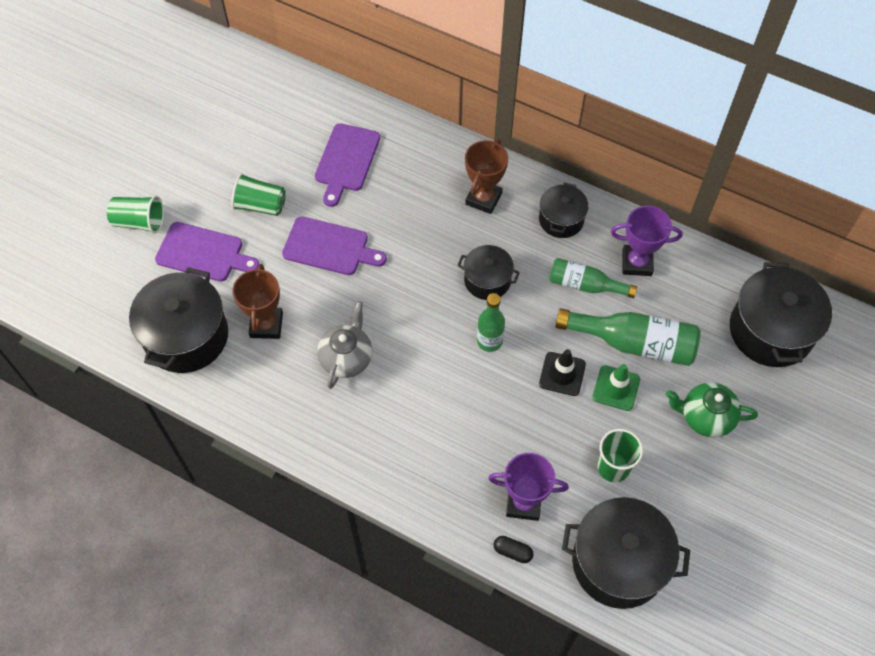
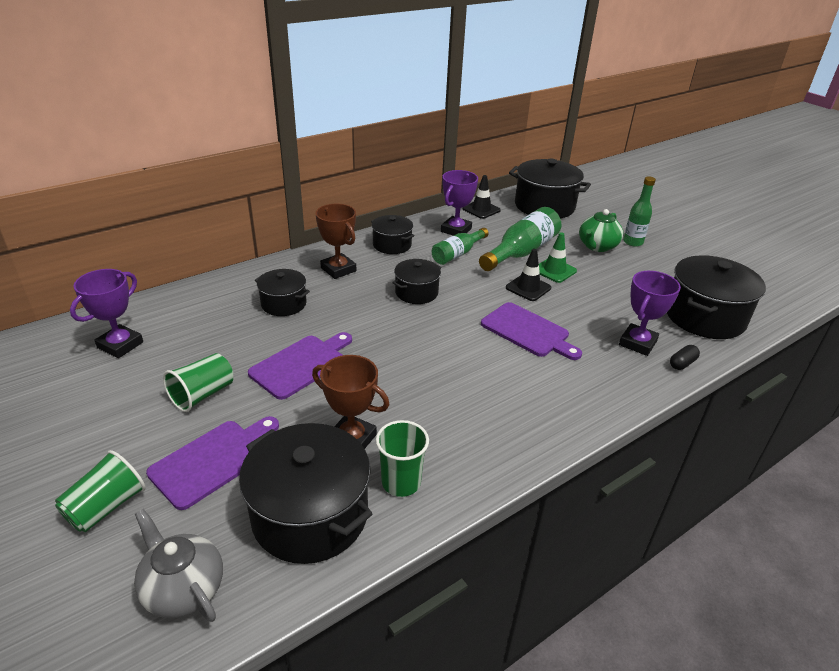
camera: 65 degrees left, 25 degrees down
purple cutting board [315,123,380,207] -> purple cutting board moved to [481,302,582,360]
grey teapot [317,301,372,389] -> grey teapot moved to [134,509,223,622]
green bottle [477,293,505,352] -> green bottle moved to [623,177,656,247]
green cup [597,429,643,482] -> green cup moved to [376,420,429,497]
none -> purple trophy [70,269,143,358]
none -> black pot [255,269,310,316]
none -> black traffic cone [463,175,501,219]

